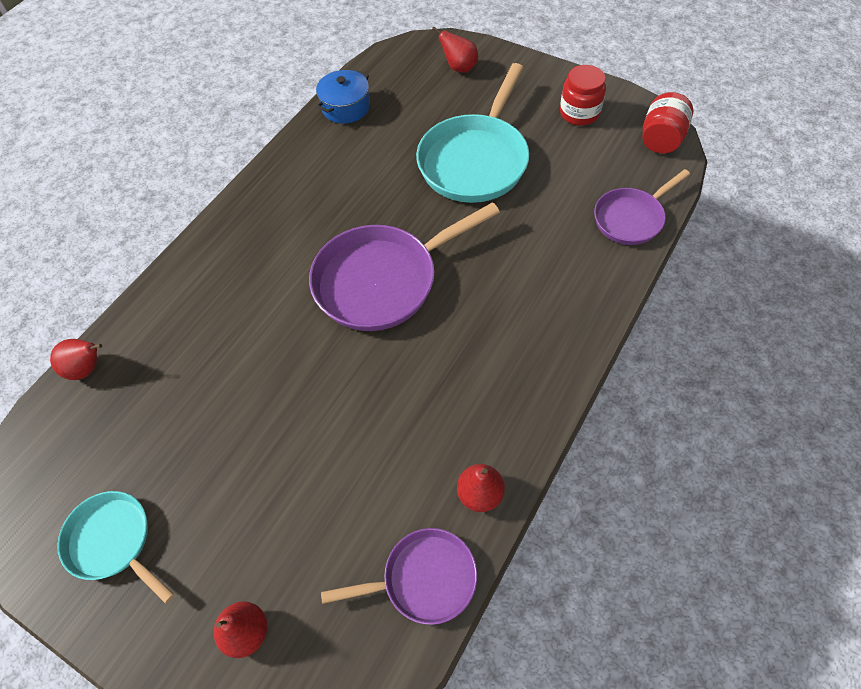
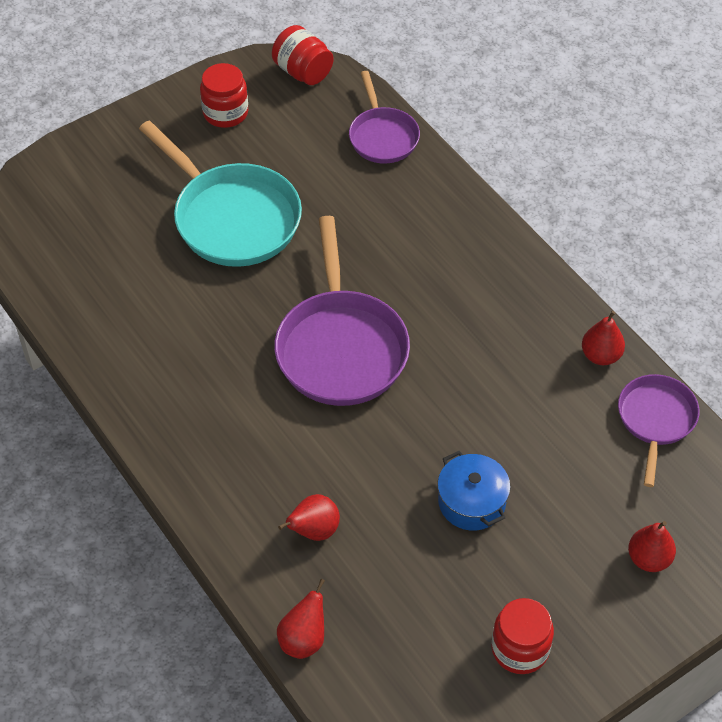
camera: 70 degrees left, 5 degrees down
turquoise pan [57,491,174,604] -> red jar [491,598,554,674]
blue pot [316,70,370,124] -> blue pot moved to [437,451,510,531]
red pear [432,26,478,73] -> red pear moved to [278,494,340,541]

